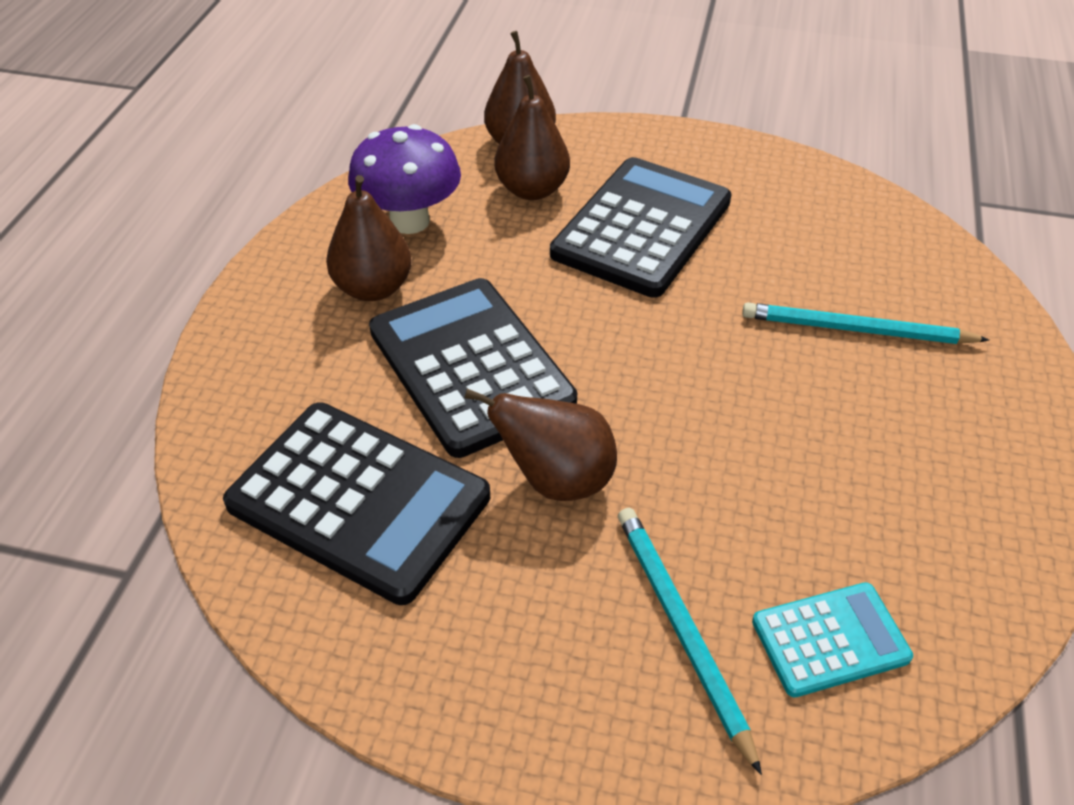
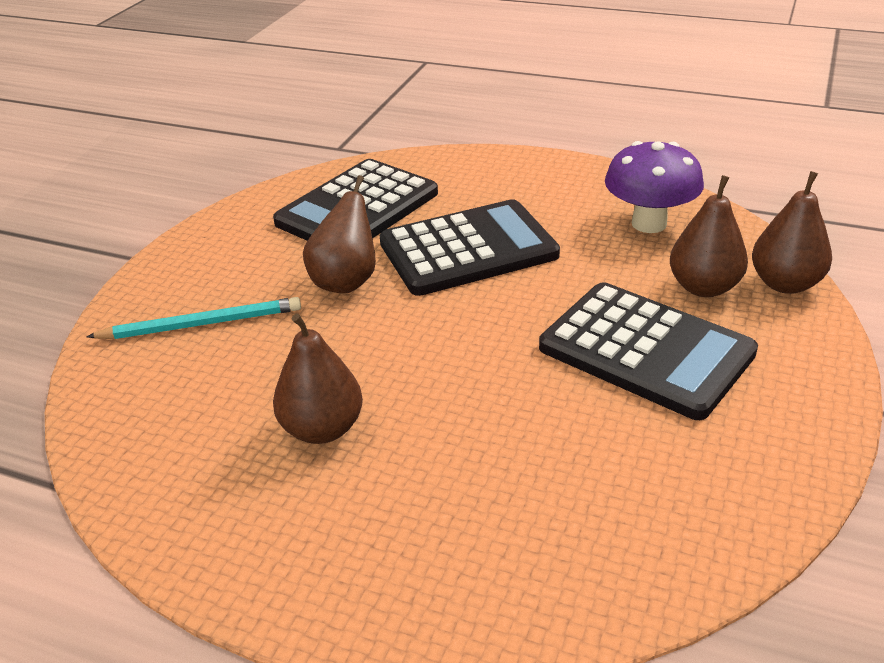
camera: 100 degrees right, 10 degrees down
brown pear [326,175,412,301] -> brown pear moved to [273,313,363,444]
turquoise pencil [742,302,989,344] -> none
turquoise calculator [752,582,913,697] -> none

